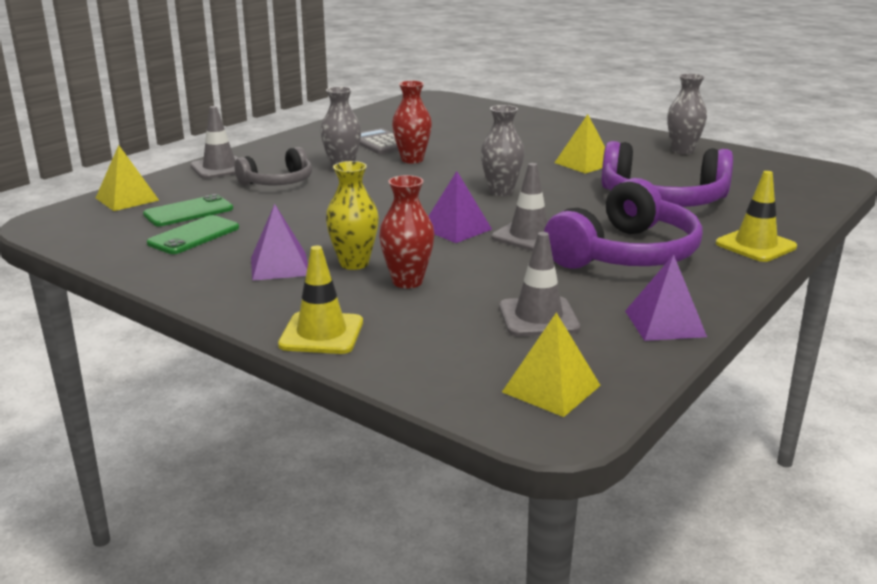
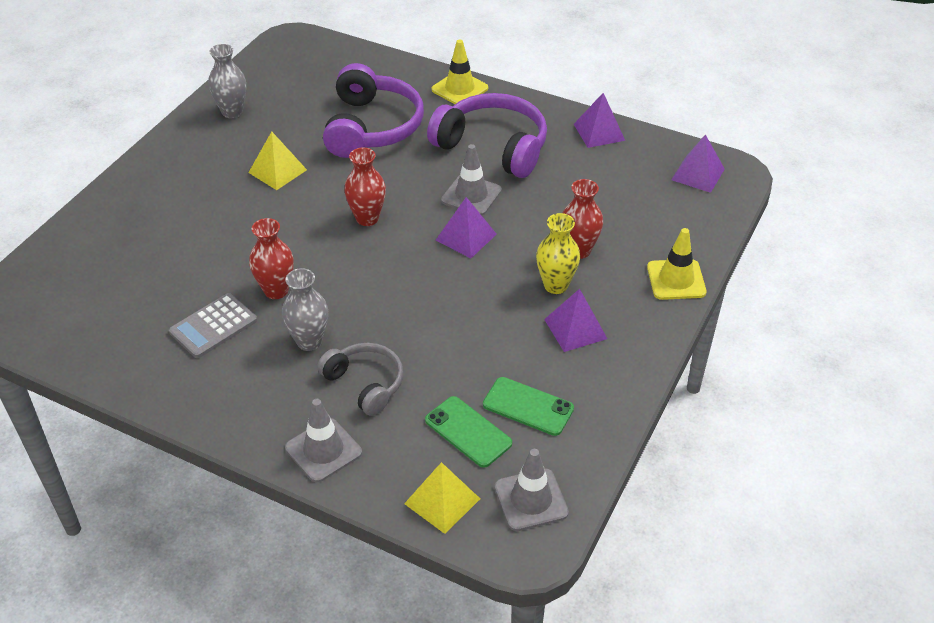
camera: 100 degrees left, 20 degrees up
grey vase [481,105,524,196] -> red vase [344,148,386,226]
grey traffic cone [499,232,580,336] -> grey traffic cone moved to [495,449,569,531]
yellow pyramid [502,312,601,417] -> purple pyramid [671,134,725,193]

